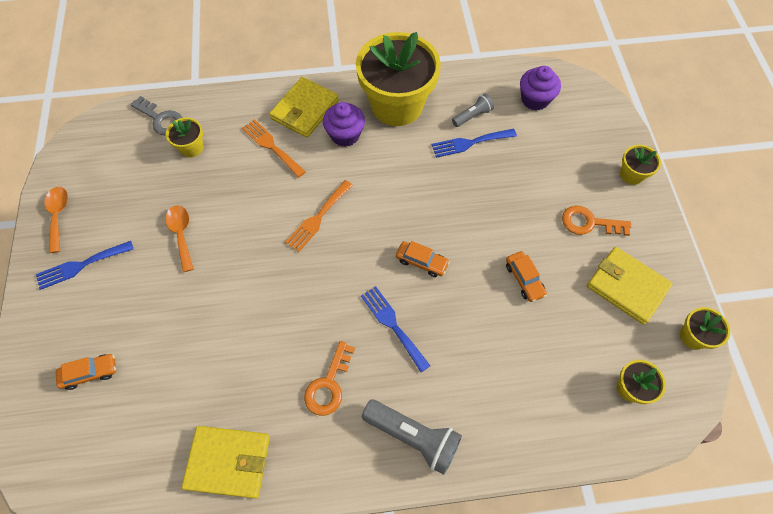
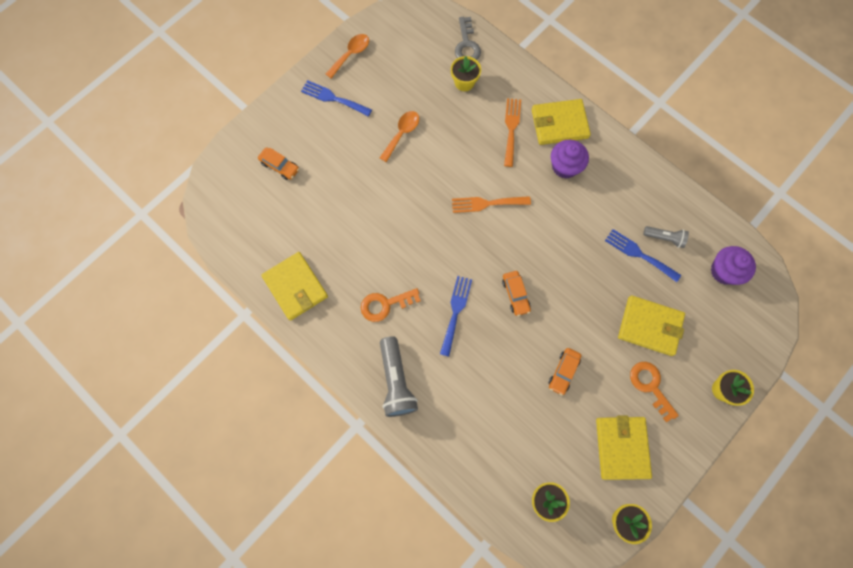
camera: 50 degrees right, 10 degrees up
yellow flower pot [356,32,441,126] -> none
none -> yellow wallet [618,296,685,356]

